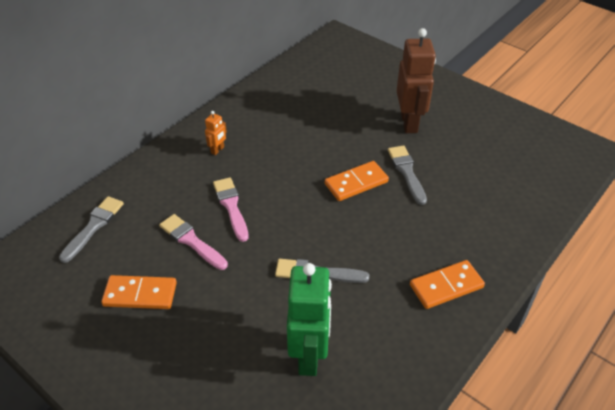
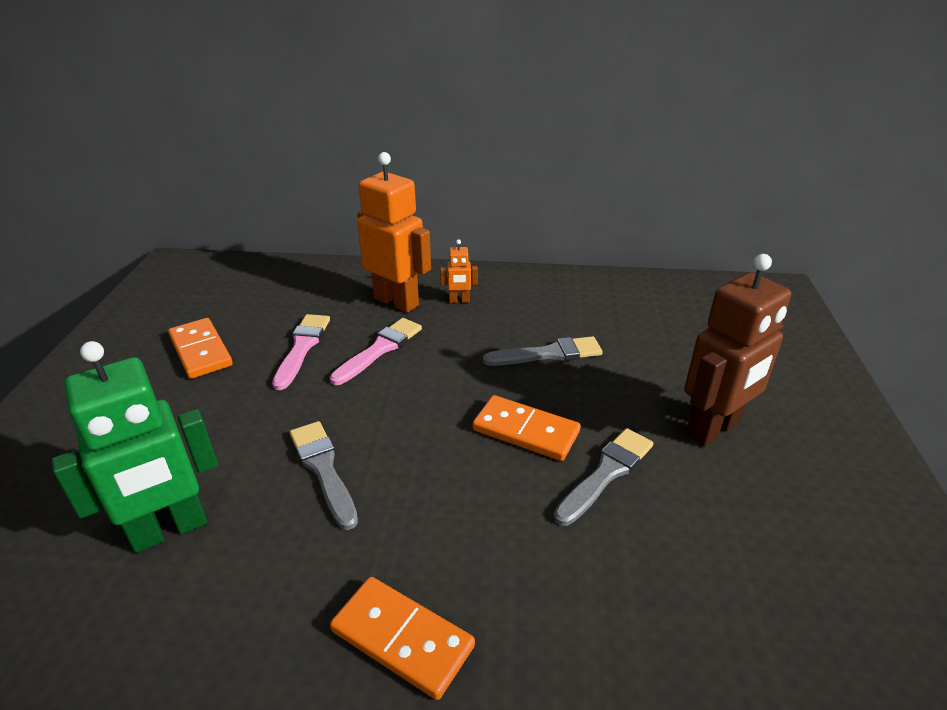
camera: 55 degrees right, 10 degrees down
grey brush [59,196,124,263] -> grey brush moved to [483,336,603,366]
none -> orange robot [357,152,431,313]

